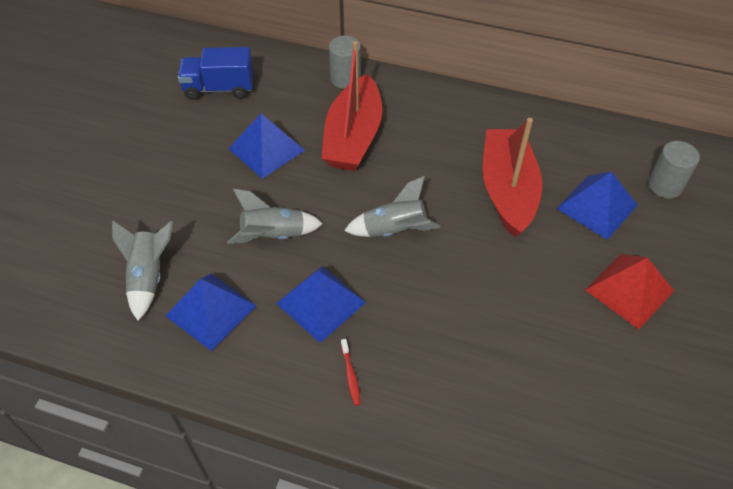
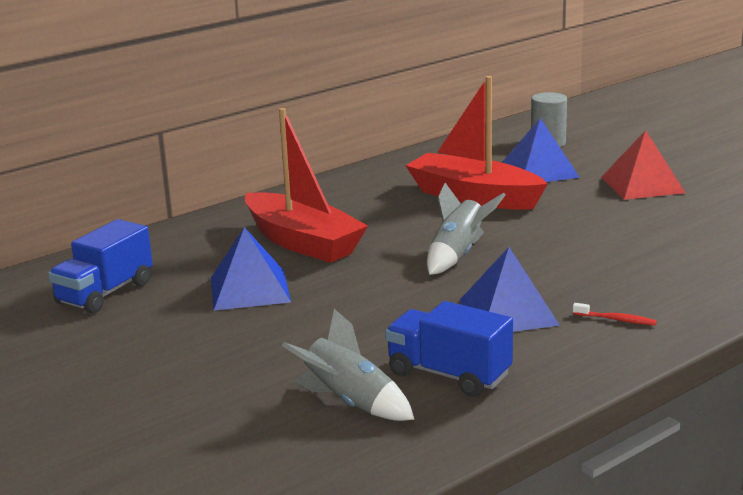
camera: 55 degrees left, 30 degrees down
blue pyramid [166,273,256,351] -> blue truck [385,301,513,397]
grey rocket [227,189,323,244] -> none
grey cylinder [329,35,361,89] -> none

